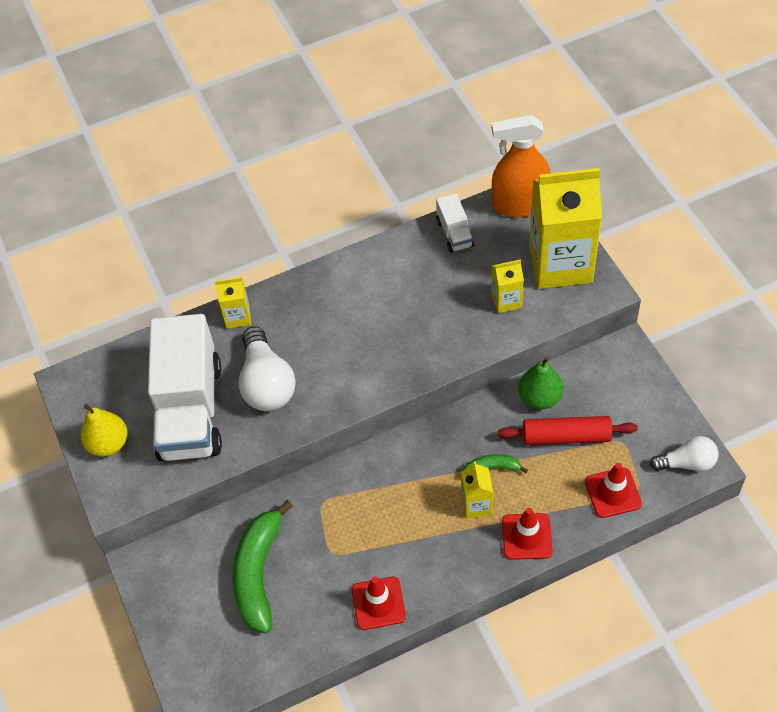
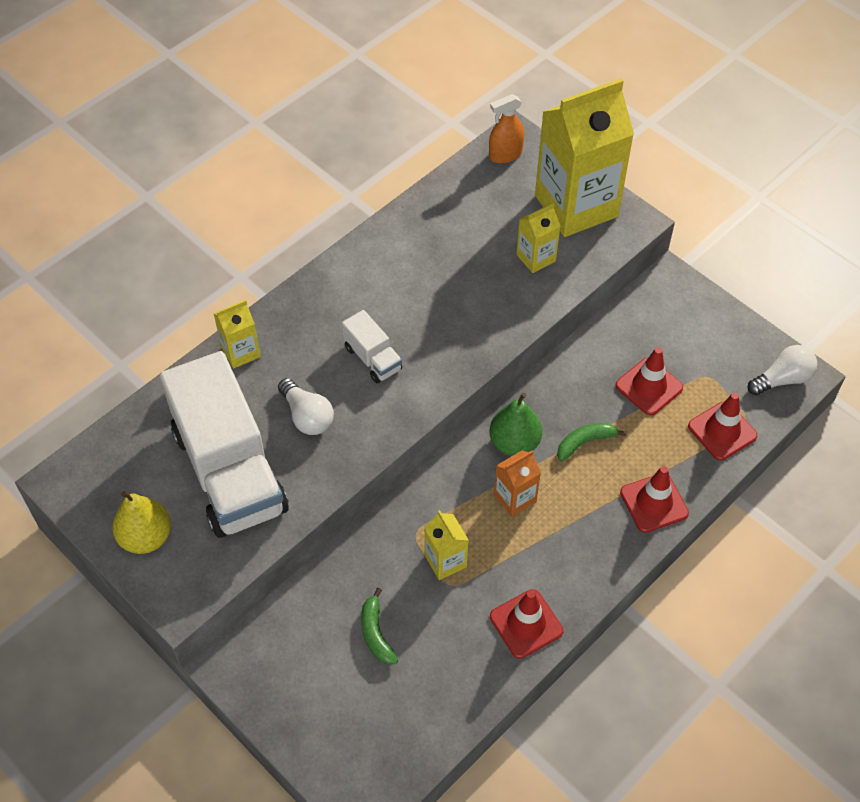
camera: 25 degrees left, 0 degrees up
green banana [232,500,293,633] -> green banana [361,588,398,665], size x0.49
white light bulb [238,326,296,411] -> white light bulb [278,378,334,435], size x0.62
white truck [436,193,474,253] -> white truck moved to [342,310,402,383]
yellow carton [461,461,493,518] -> yellow carton moved to [424,510,469,580]
orange spray bottle [492,115,551,217] -> orange spray bottle [489,94,524,163], size x0.56
red rolling pin [498,416,638,445] -> red traffic cone [615,347,683,416]
green pear [518,357,563,409] -> green pear moved to [489,393,542,456]
none -> orange carton [494,450,541,517]

